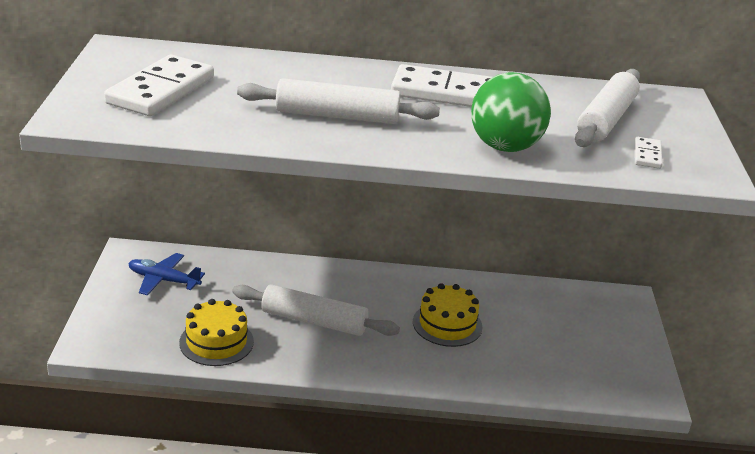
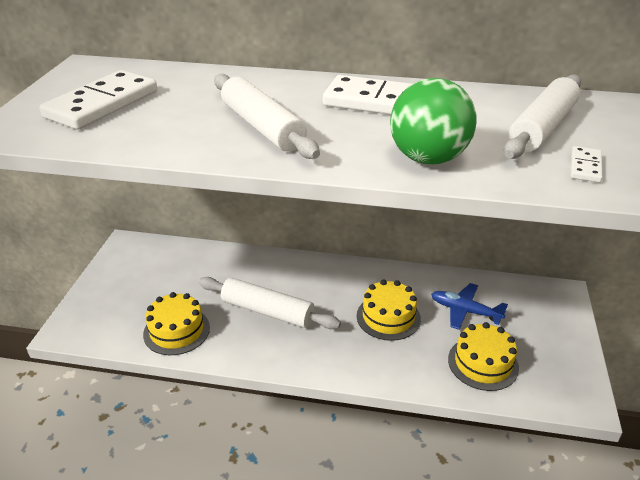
camera: 10 degrees right, 5 degrees up
blue plane [128,253,205,295] -> blue plane moved to [431,283,508,330]
white rolling pin [237,78,440,124] -> white rolling pin turned 45 degrees clockwise [214,74,320,159]
none -> yellow cake [448,322,519,391]

